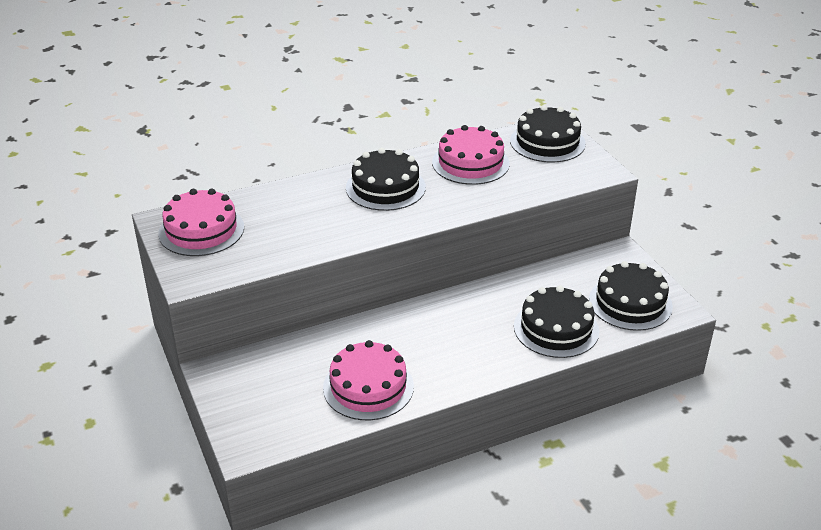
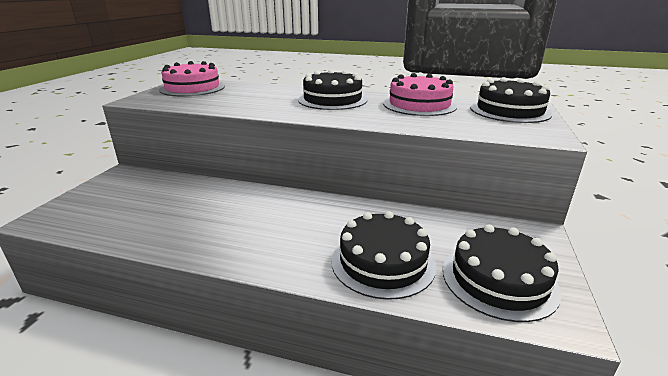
camera: 40 degrees right, 10 degrees down
pink cake [323,340,414,420] -> none

